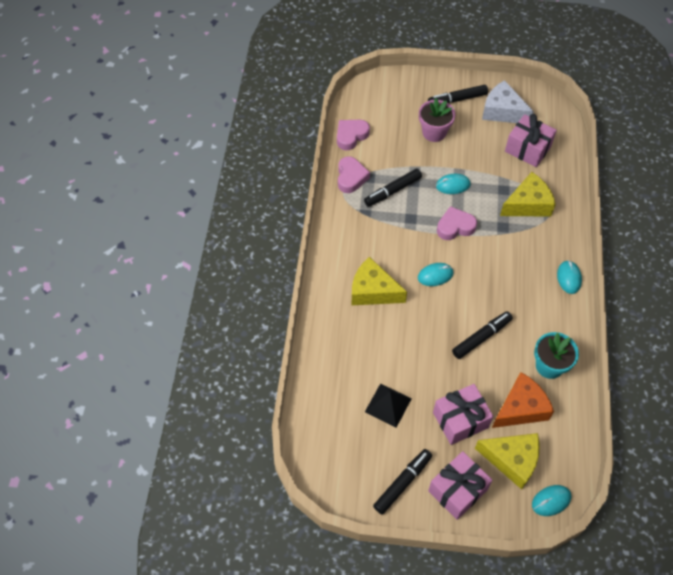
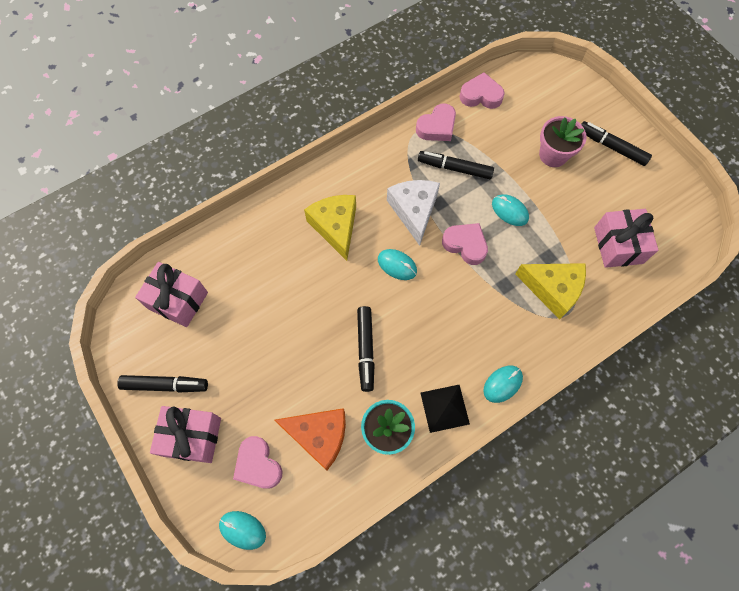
camera: 50 degrees right, 10 degrees up
black pyramid [365,383,411,428] -> black pyramid moved to [421,385,470,433]
pink gift [433,384,494,445] -> pink gift moved to [135,262,208,327]
black marker [452,311,513,359] -> black marker turned 75 degrees clockwise [357,306,375,392]
yellow cheese [475,433,540,489] -> pink heart [233,436,283,489]
white cheese [482,80,534,123] -> white cheese moved to [387,180,440,246]

